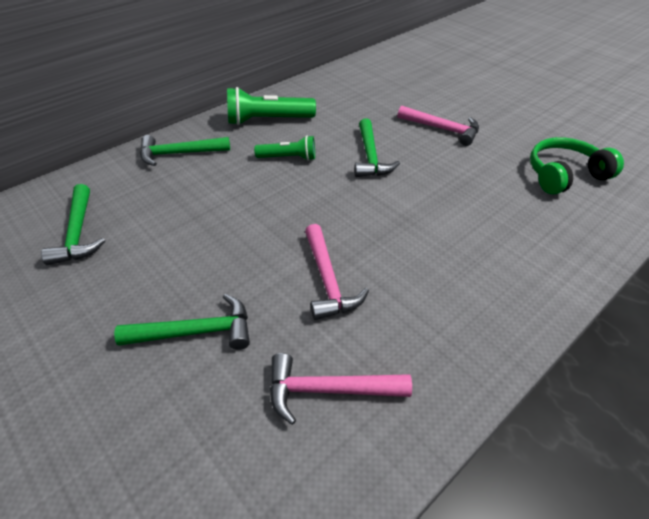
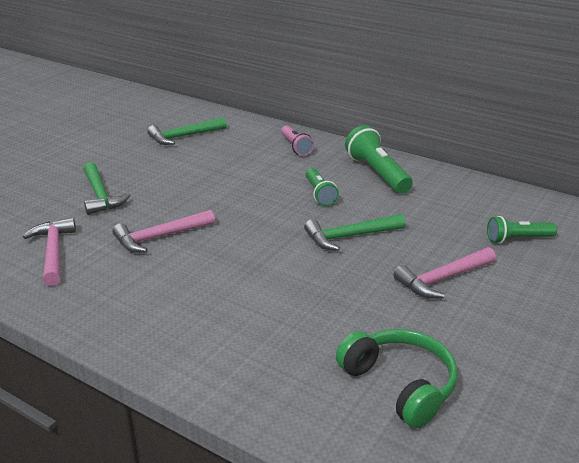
camera: 75 degrees right, 15 degrees down
green hammer [140,135,230,166] -> pink flashlight [281,125,314,156]
pink hammer [398,106,479,146] -> pink hammer turned 45 degrees clockwise [393,247,496,299]
none -> green flashlight [487,216,557,244]

